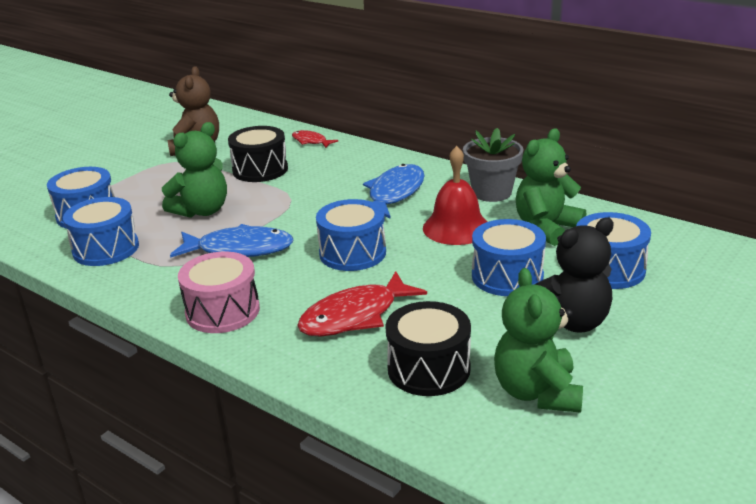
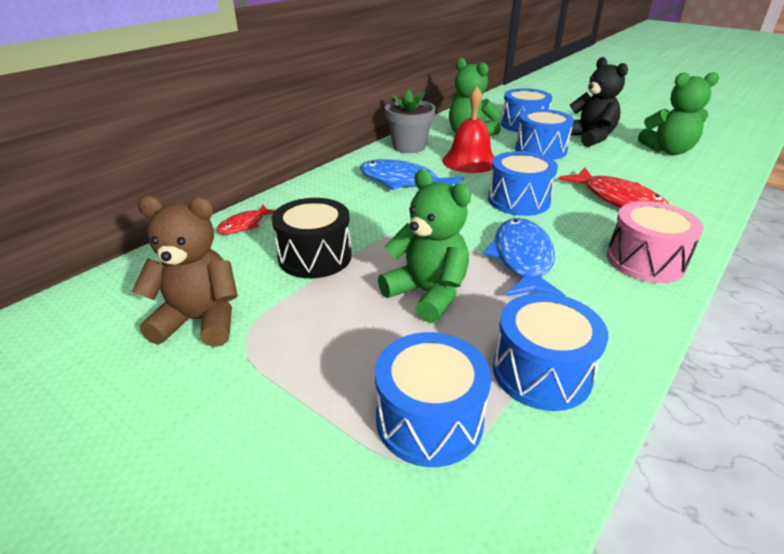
camera: 90 degrees left, 5 degrees up
black drum [385,301,471,396] -> none

